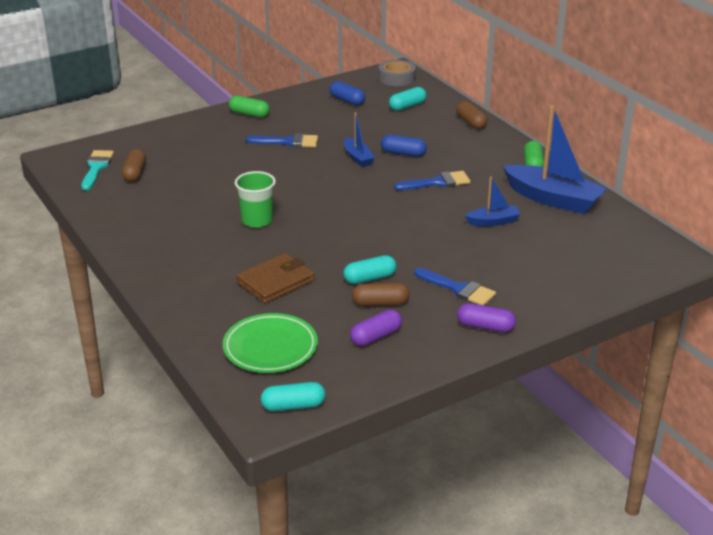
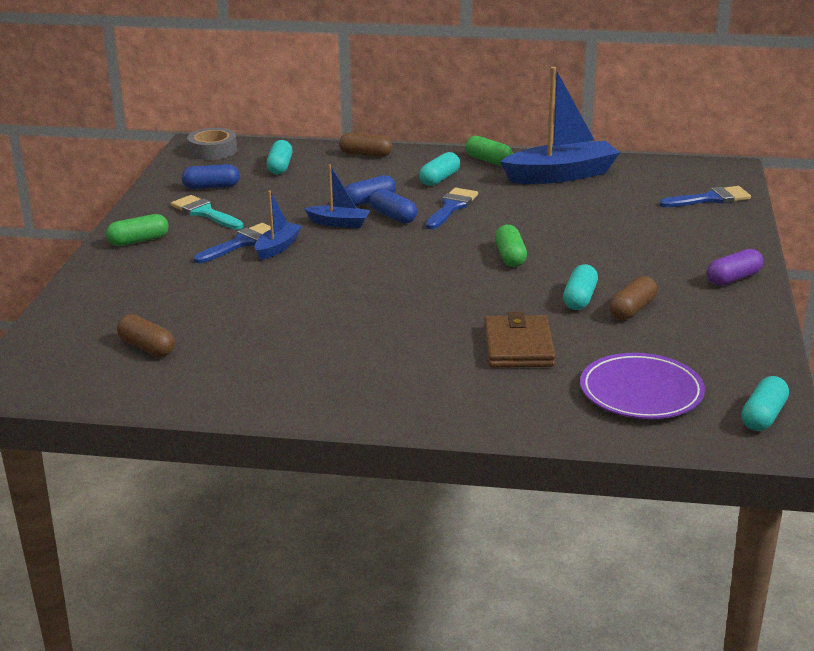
camera: 50 degrees left, 5 degrees down
turquoise brush [81,150,114,190] -> turquoise brush moved to [171,195,243,230]
green plate [223,313,318,373] -> purple plate [580,353,705,419]
green cup [235,171,276,228] -> none
purple capsule [350,309,402,346] -> none
blue brush [414,268,496,306] -> blue brush moved to [659,186,751,207]
blue boat [465,176,521,226] -> blue boat moved to [255,191,302,260]
none -> blue capsule [370,188,417,224]
none -> turquoise capsule [419,152,460,186]
none -> green capsule [495,224,527,267]

